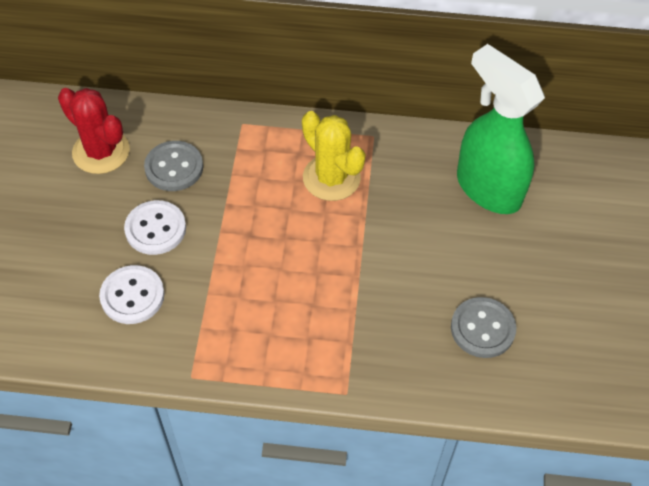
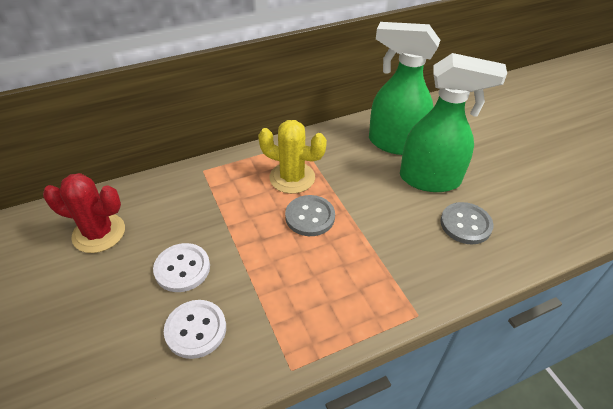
camera: 30 degrees left, 10 degrees down
grey button [144,141,203,191] -> grey button moved to [285,195,335,236]
none -> green spray bottle [400,53,507,192]

